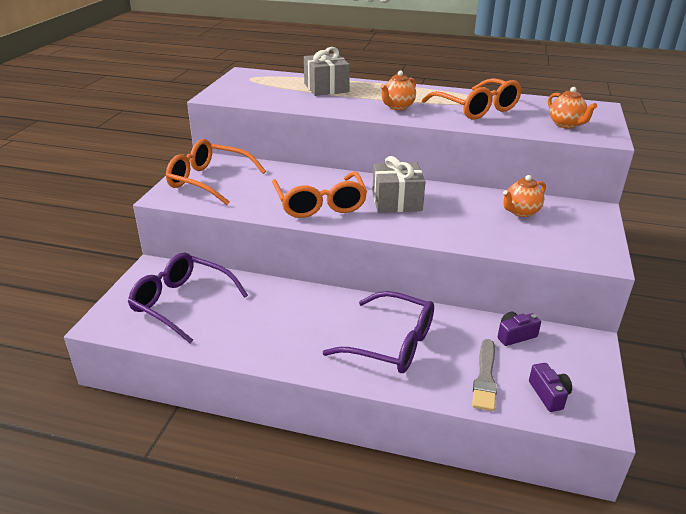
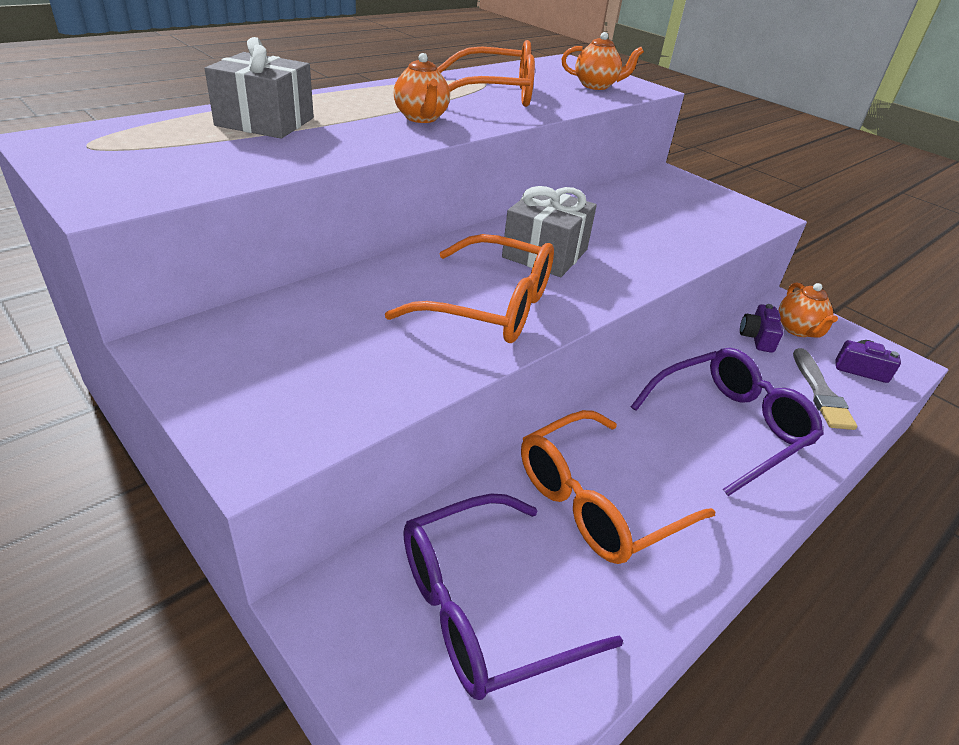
camera: 60 degrees left, 5 degrees up
orange glasses [166,139,266,205] -> orange glasses moved to [521,410,716,564]
grey brush [472,339,497,411] -> grey brush turned 45 degrees clockwise [793,348,857,430]
orange teapot [503,175,546,217] -> orange teapot moved to [778,282,838,337]

